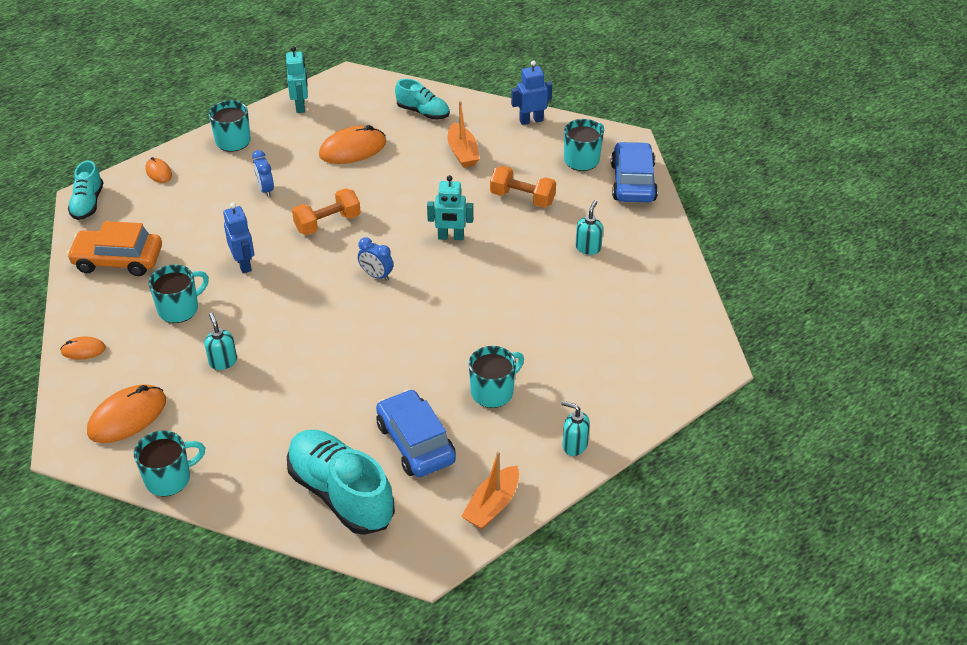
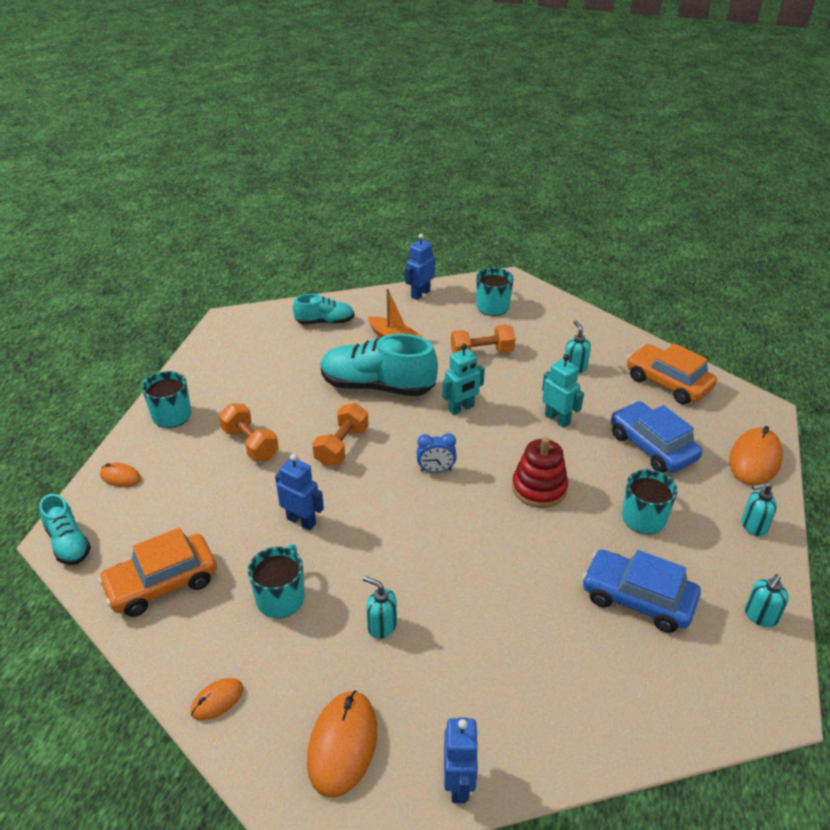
camera: 35 degrees left, 5 degrees down
turquoise mug [134,431,205,496] -> blue robot [444,718,479,803]
blue clock [252,150,274,197] -> orange dumbbell [219,403,279,461]
turquoise robot [286,46,308,113] -> turquoise robot moved to [542,354,584,428]
turquoise shoe [287,430,395,535] -> turquoise shoe moved to [321,334,438,396]
orange mouse [319,125,386,164] -> orange mouse moved to [729,426,783,486]
orange boat [461,452,519,529] -> turquoise soap dispenser [745,574,789,627]
blue car [611,142,658,202] -> blue car moved to [611,401,702,473]
none -> red stacking toy [512,437,568,508]
none -> orange car [627,343,717,405]

